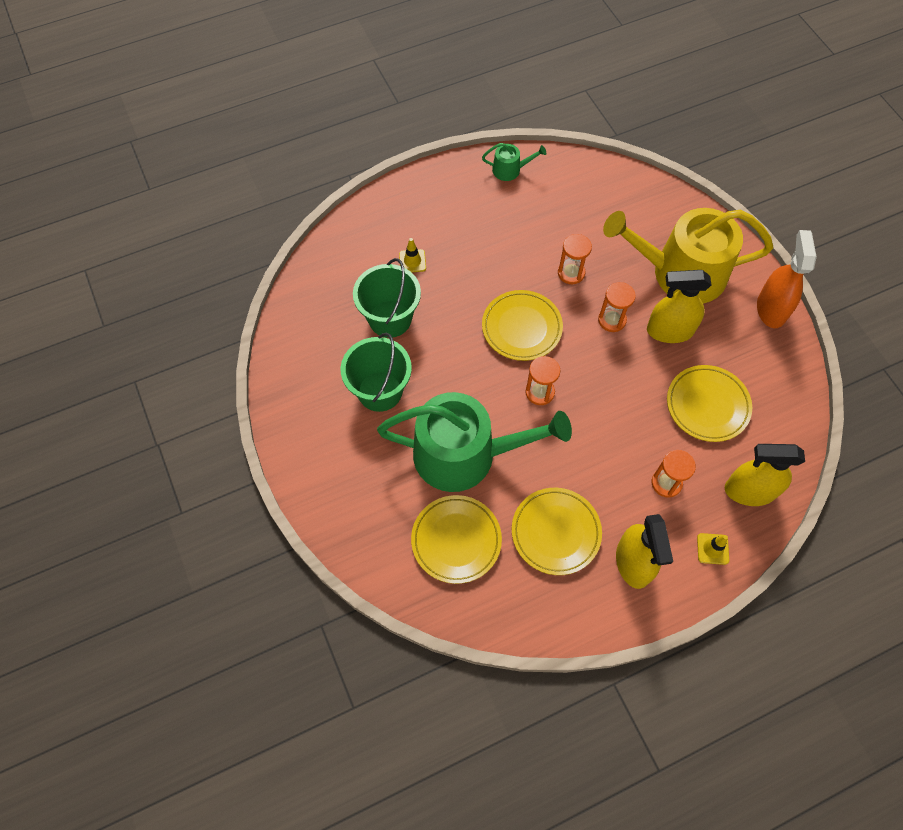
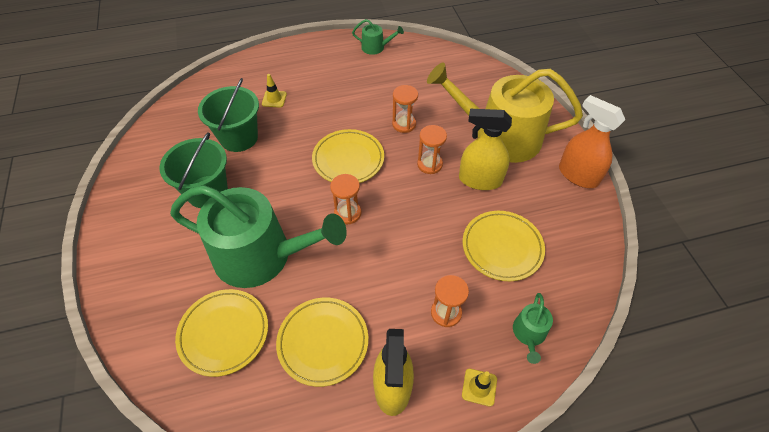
camera: 10 degrees right, 10 degrees down
yellow spray bottle [725,444,805,506] -> green watering can [513,293,553,364]
orange spray bottle [757,230,817,328] -> orange spray bottle turned 60 degrees counterclockwise [559,95,625,188]

